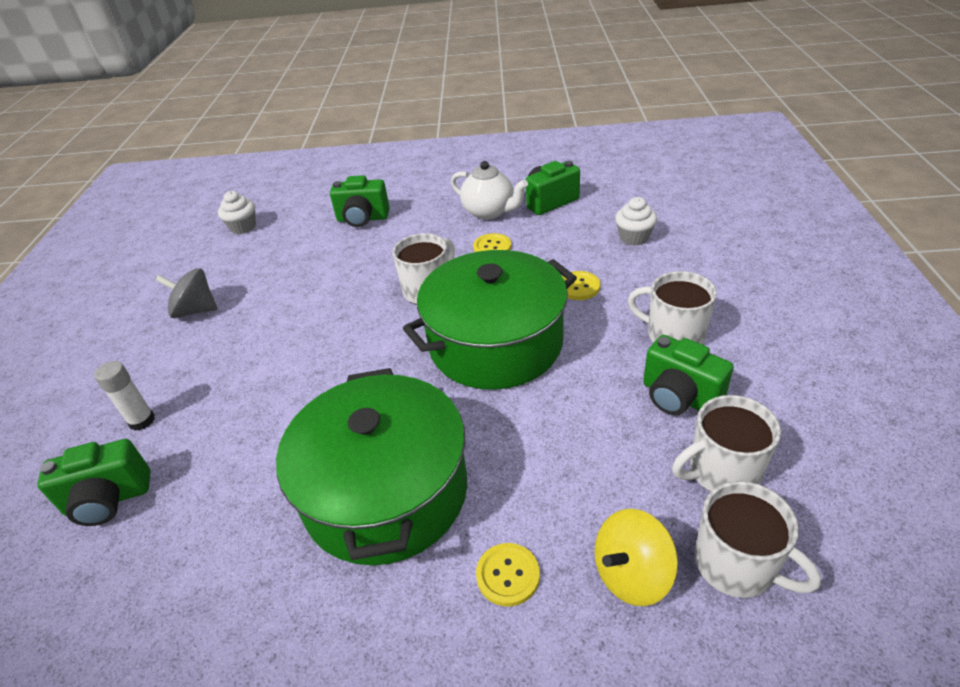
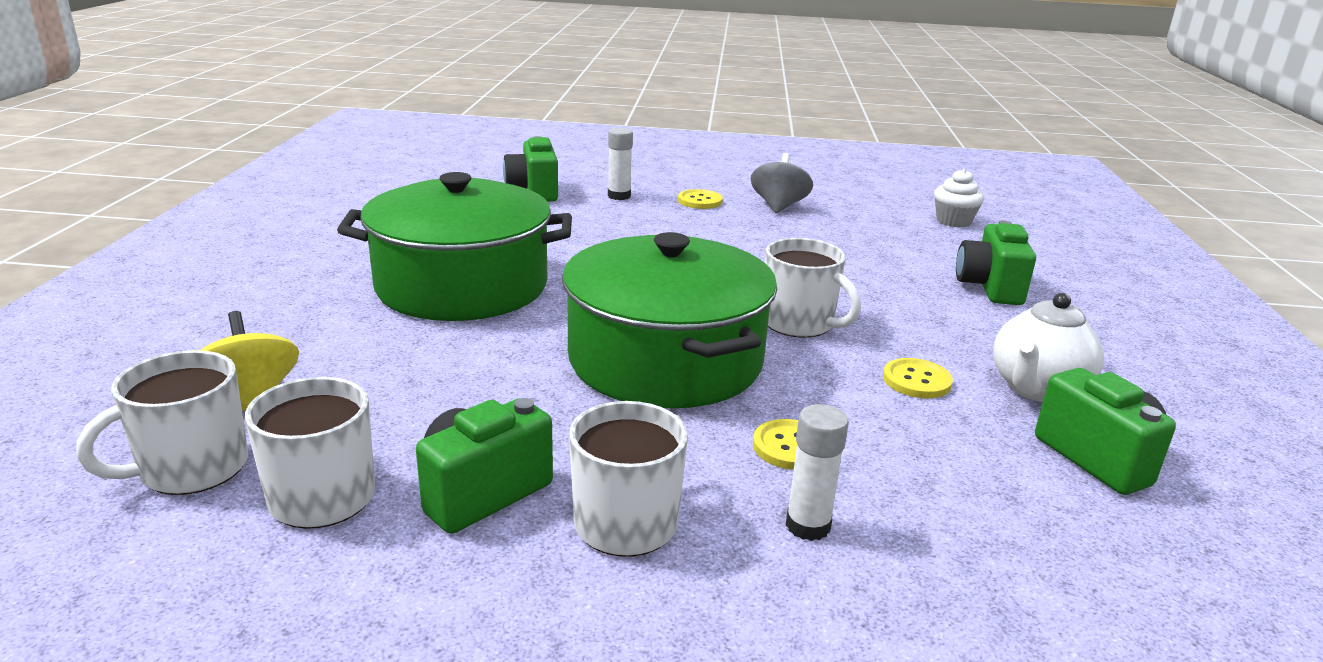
camera: 90 degrees right, 15 degrees down
yellow button [476,543,540,606] -> yellow button moved to [678,189,723,209]
white cupcake [615,197,657,246] -> none
none -> white glue stick [786,404,849,541]

